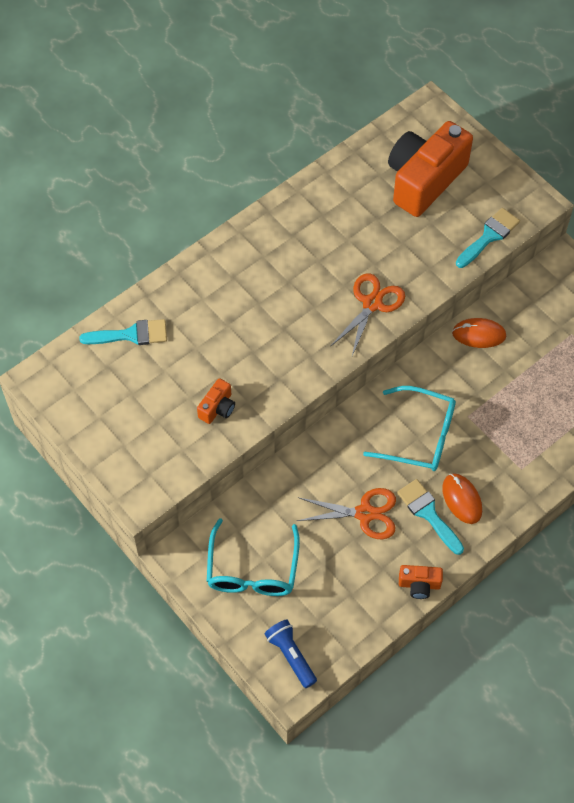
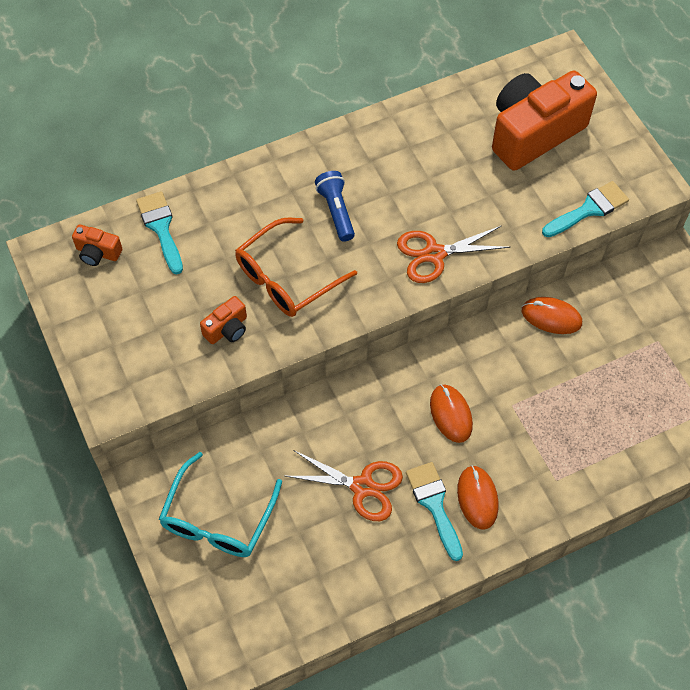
camera: 15 degrees right, 0 degrees up
turquoise brush [79,319,167,345] -> turquoise brush turned 120 degrees counterclockwise [136,191,183,274]
blue flashlight [265,619,317,688] -> blue flashlight moved to [315,171,355,242]
orange scissors [330,273,405,356] -> orange scissors turned 150 degrees counterclockwise [397,226,511,283]
turquoise glasses [363,386,456,471] -> orange mouse [430,385,473,443]
orange camera [399,565,443,599] -> orange camera moved to [72,224,122,266]
none -> orange glasses [235,218,357,317]

